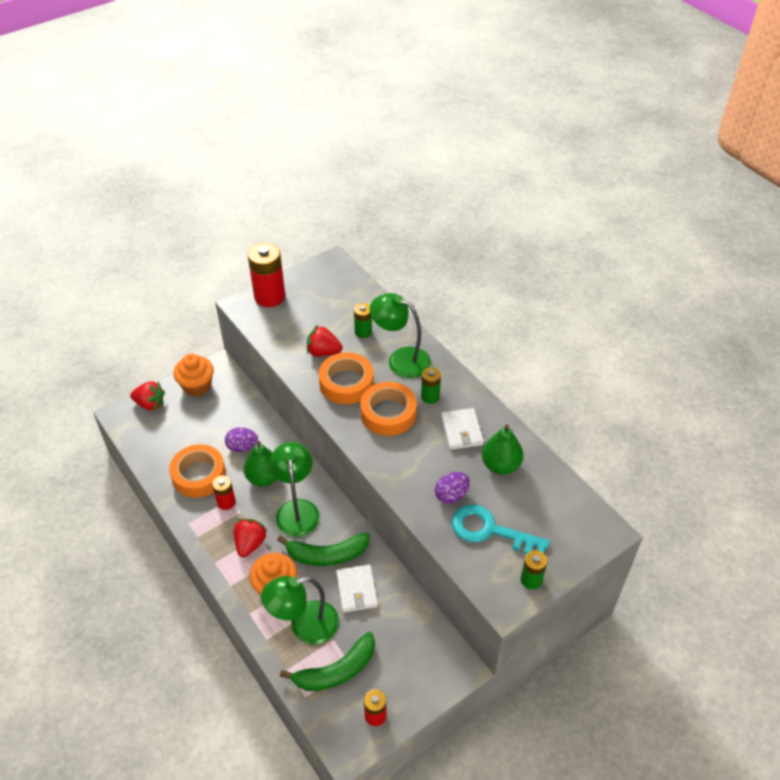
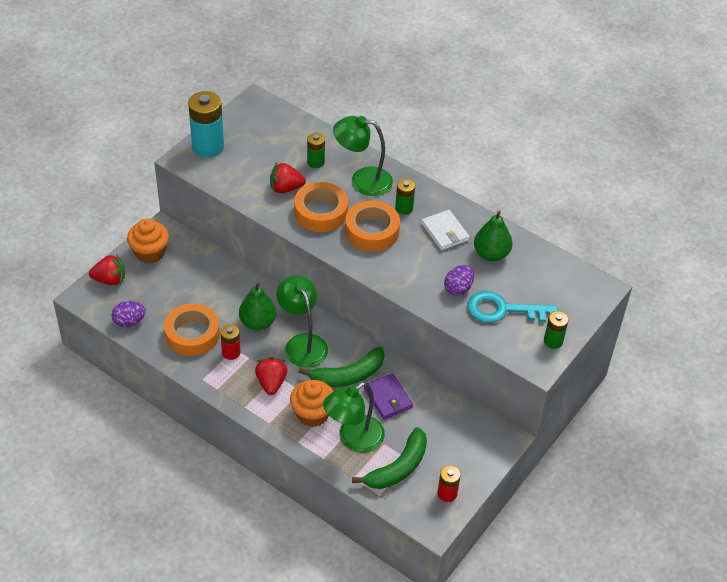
camera: 20 degrees left, 0 degrees up
purple egg [225,427,258,452] -> purple egg moved to [111,301,146,327]
red battery [248,243,285,307] -> turquoise battery [188,91,224,157]
white wallet [336,565,378,612] -> purple wallet [364,374,413,420]

